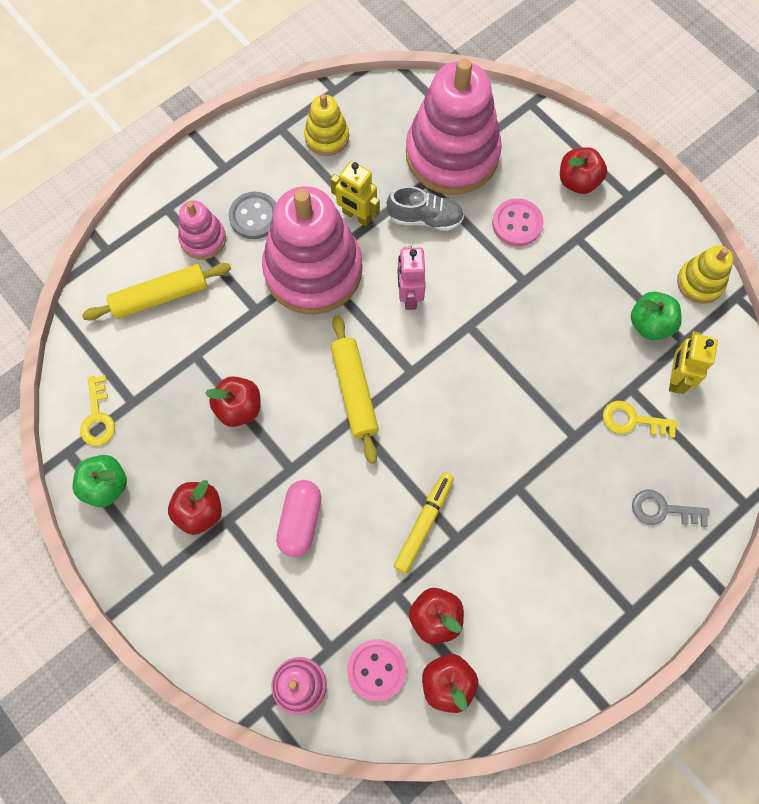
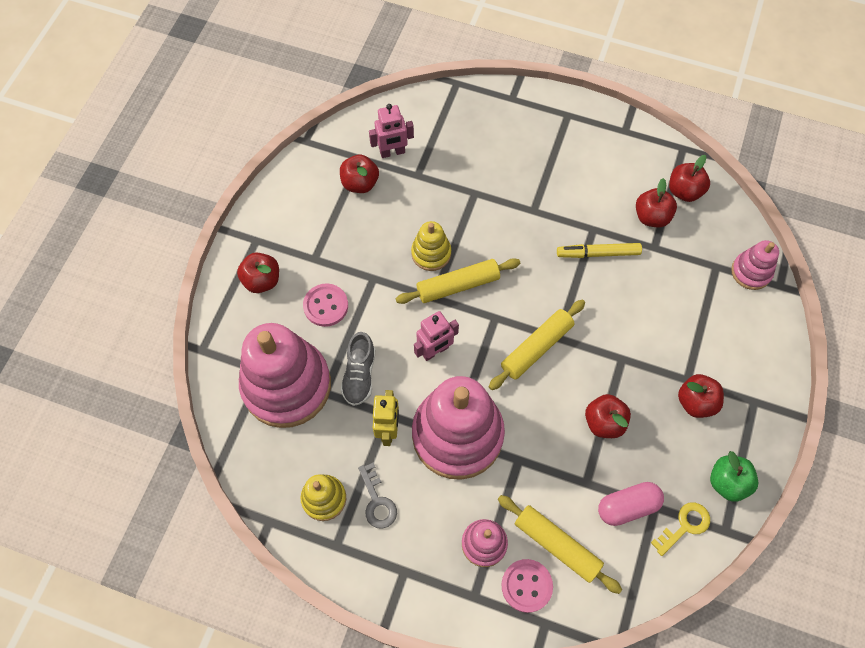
camera: 120 degrees left, 5 degrees down
grey button [229,192,276,239] -> none
pink capsule [276,480,321,557] -> pink capsule moved to [598,482,664,526]
pink button [347,639,406,701] -> pink button moved to [501,559,553,613]
grey shoe [387,186,464,231] -> grey shoe turned 150 degrees counterclockwise [341,332,375,406]
yellow key [603,401,678,438] -> none
green apple [631,292,682,340] -> red apple [340,155,379,193]
grey key [632,489,710,527] -> grey key moved to [358,462,397,529]
yellow robot [669,331,718,394] -> pink robot [369,104,414,158]
yellow stacking toy [677,245,734,304] -> yellow stacking toy moved to [411,221,451,271]
none -> yellow rolling pin [396,258,520,304]

